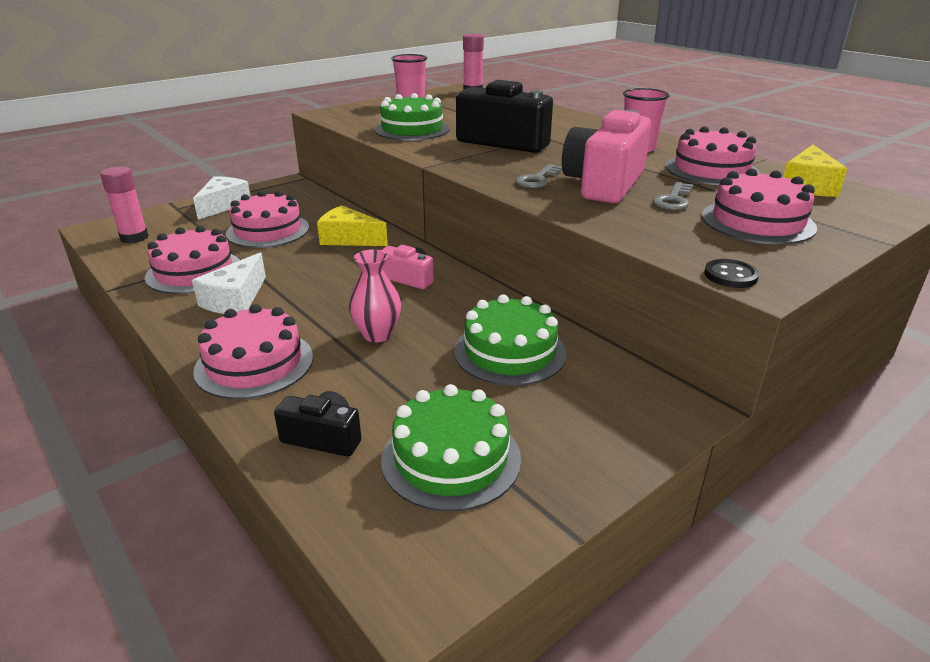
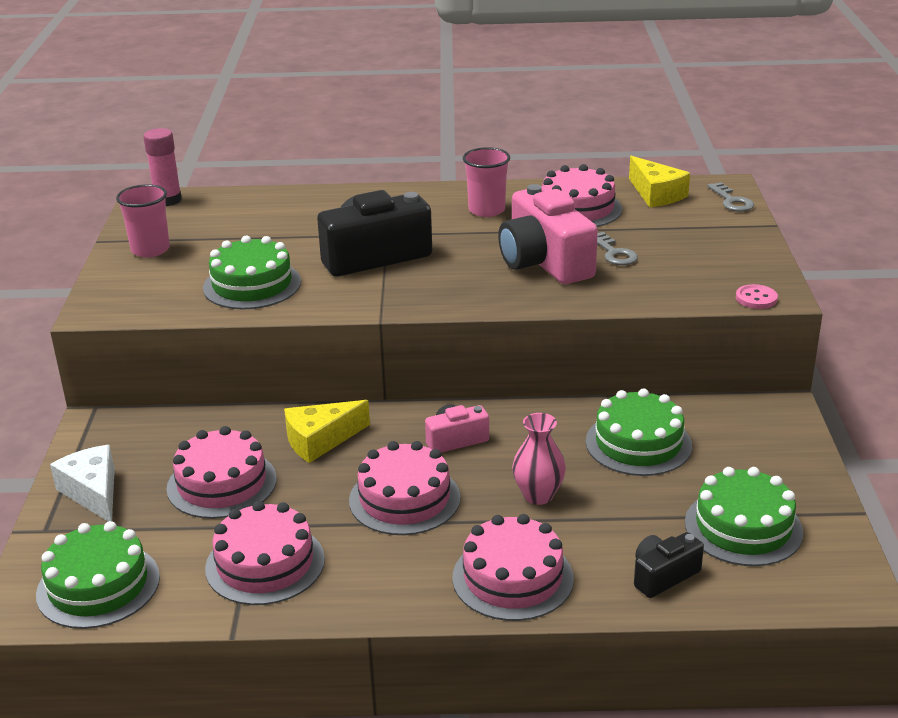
camera: 50 degrees left, 0 degrees up
pink glue stick [100,166,149,243] -> green cake [36,521,160,629]
white cheese [192,252,266,314] -> none
grey key [516,164,562,188] -> grey key moved to [707,182,754,212]
pink cake [702,168,817,244] -> pink cake moved to [349,441,460,535]
black button [704,259,759,288] -> pink button [736,284,778,309]

